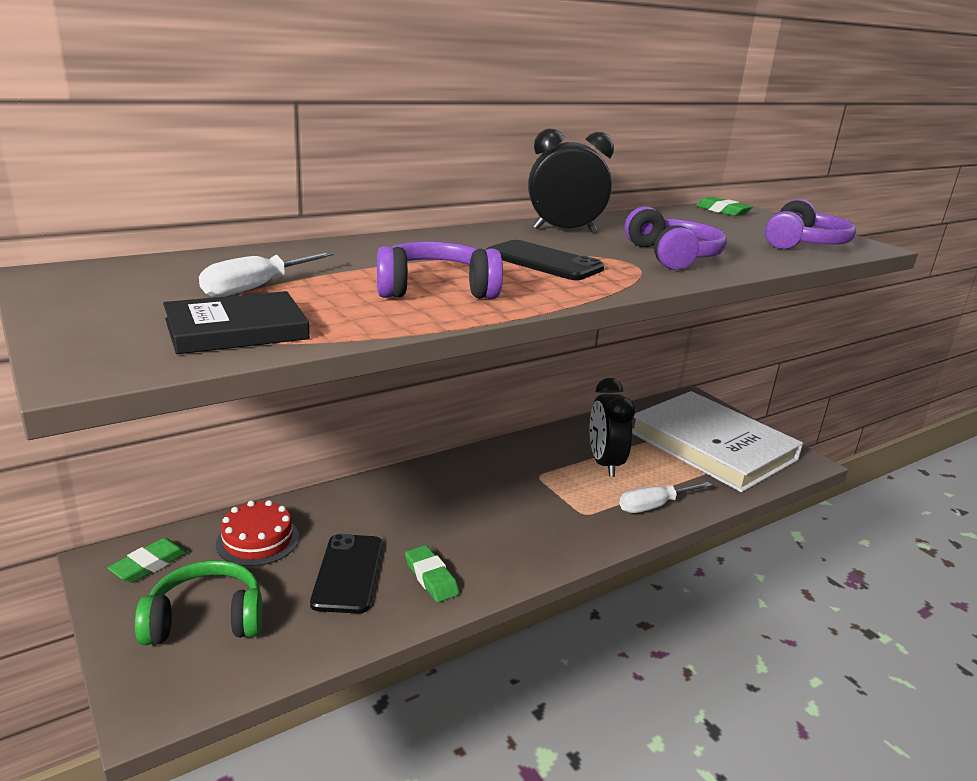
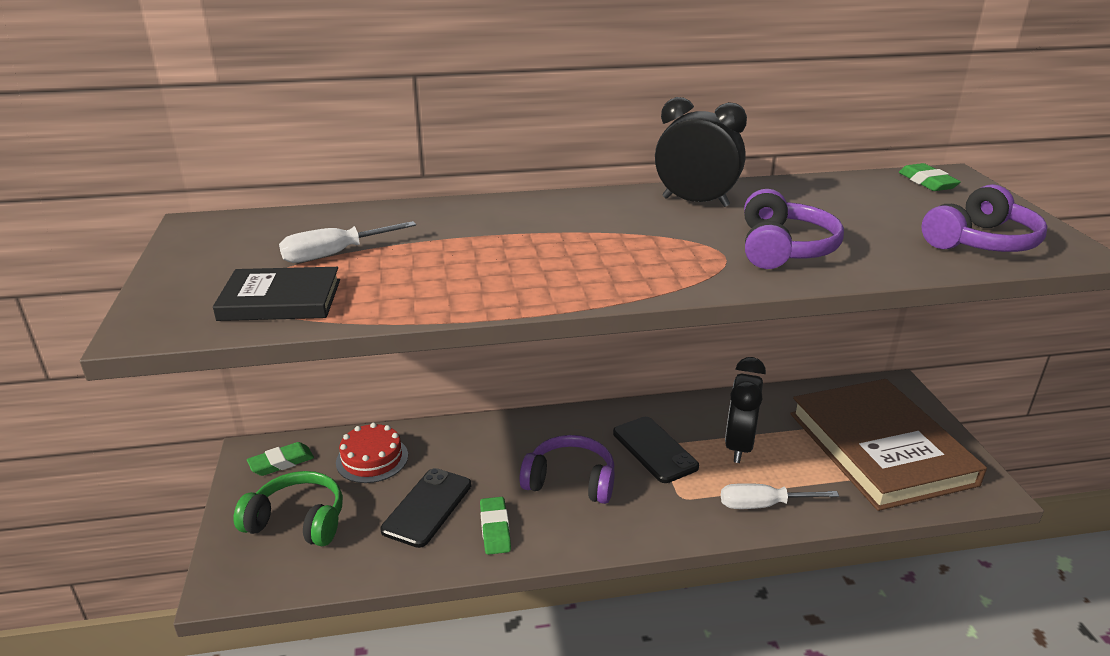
camera: 25 degrees right, 5 degrees up
purple headphones [377,241,503,299] -> purple headphones moved to [519,435,615,504]
black phone [486,240,604,280] -> black phone moved to [613,417,699,483]
white book [632,391,803,492] -> brown book [790,379,987,511]

